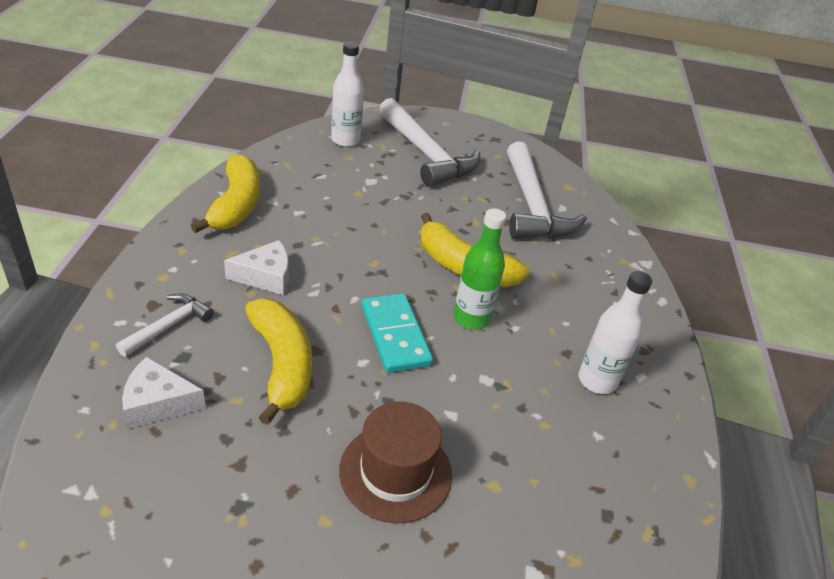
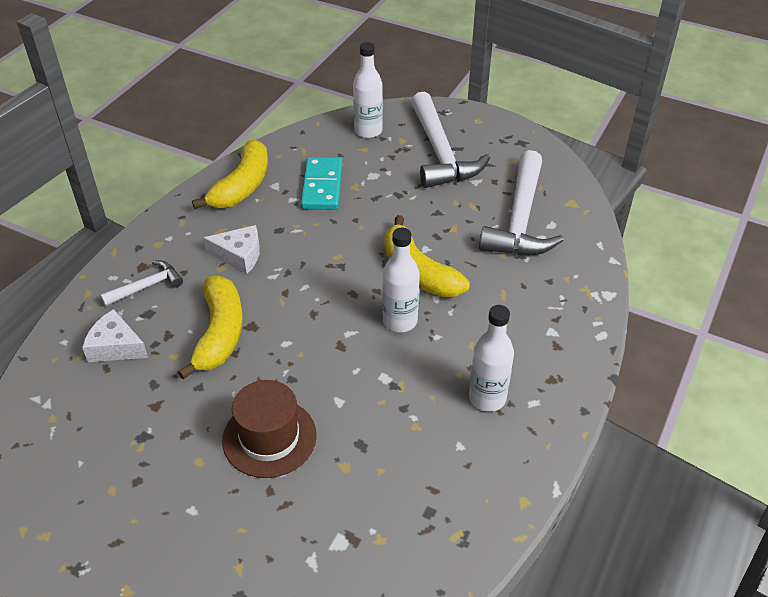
camera: 25 degrees right, 5 degrees up
turquoise domino [362,293,433,373] -> turquoise domino moved to [301,157,342,210]
green bottle [454,208,506,330] -> white bottle [382,228,420,332]

